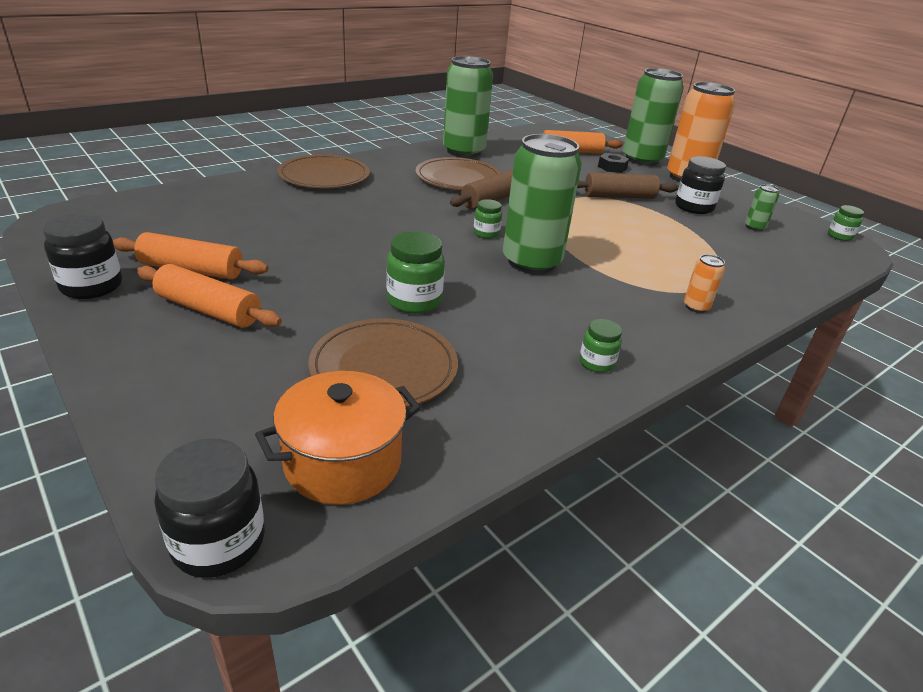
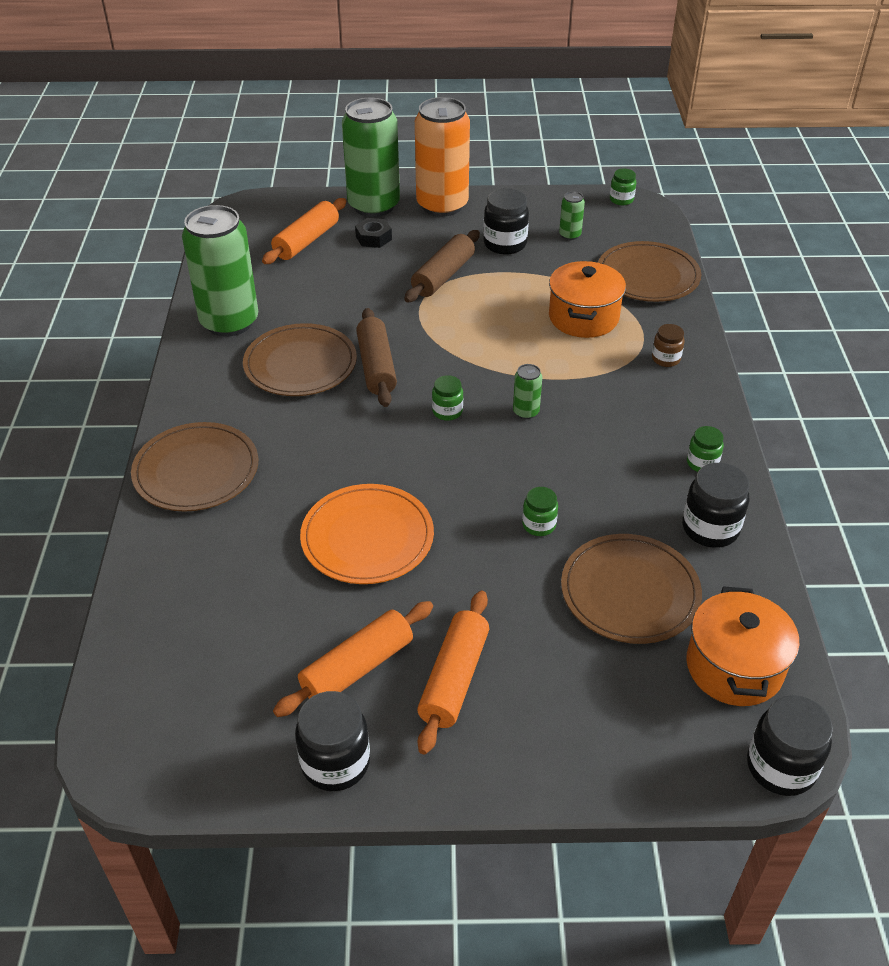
camera: 50 degrees left, 10 degrees up
orange rolling pin [137,264,282,328] -> orange rolling pin turned 45 degrees counterclockwise [417,591,489,755]
green jar [386,231,445,314] -> green jar [522,487,558,536], size x0.59
green can [503,134,582,274] -> green can [513,364,542,419], size x0.41
orange can [684,254,725,313] -> brown jar [652,324,685,367]
none -> orange plate [300,484,434,584]
none -> orange pot [549,261,626,338]
none -> brown plate [598,241,702,302]
none -> black jar [682,463,750,548]

